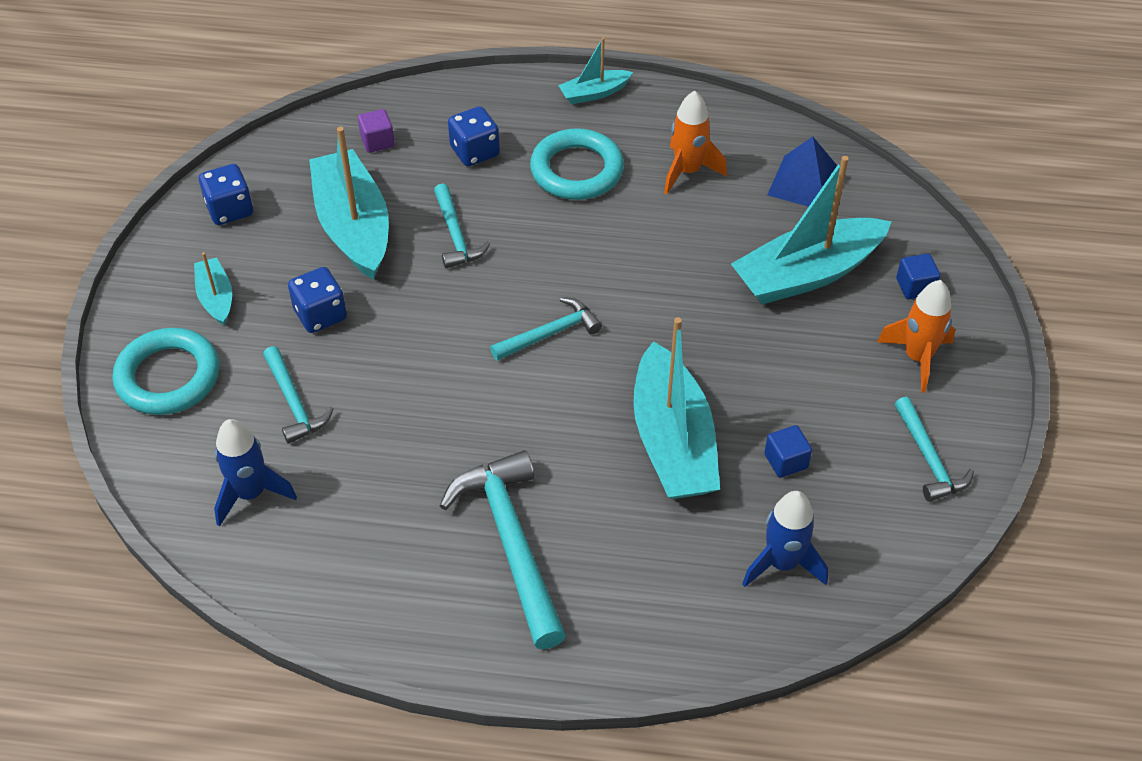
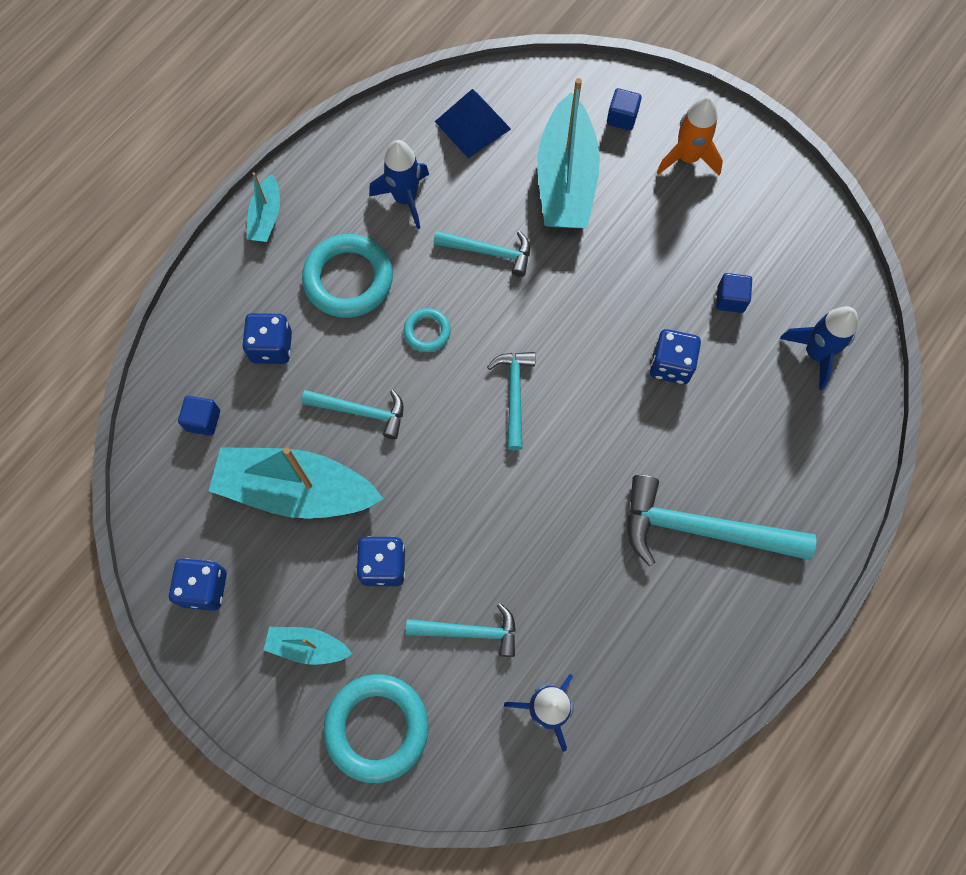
camera: 60 degrees left, 20 degrees up
purple cube [358,109,395,153] -> blue cube [178,396,220,436]
turquoise boat [633,317,720,499] -> blue dice [650,329,701,384]
orange rocket [664,91,727,194] -> blue rocket [369,140,429,230]
turquoise hammer [895,397,974,502] -> turquoise hammer moved to [434,231,530,277]
none -> turquoise ring [404,308,451,352]

